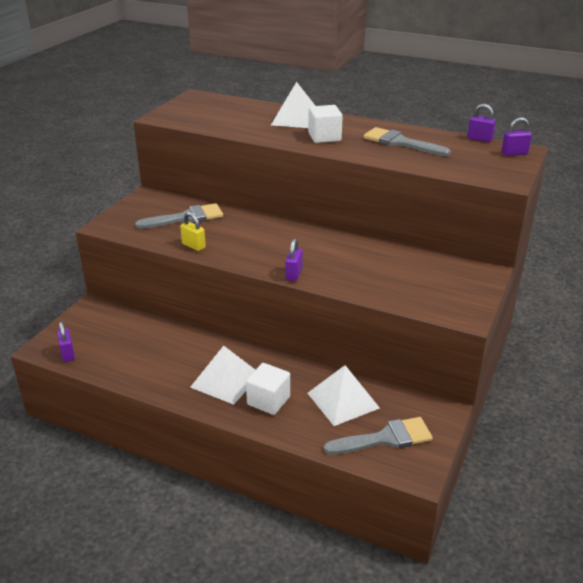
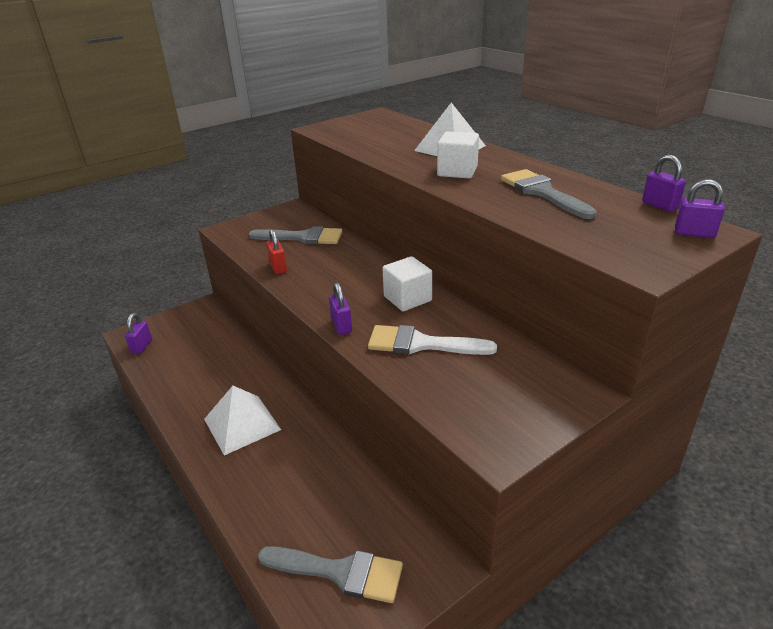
camera: 30 degrees right, 0 degrees up
yellow padlock [180,212,206,251] -> red padlock [266,229,287,274]
white cube [246,363,290,415] -> white cube moved to [382,256,432,311]
purple padlock [285,238,303,281] -> purple padlock turned 60 degrees counterclockwise [329,282,352,335]
white pyramid [307,365,380,426] -> none
none -> white brush [368,325,497,355]

